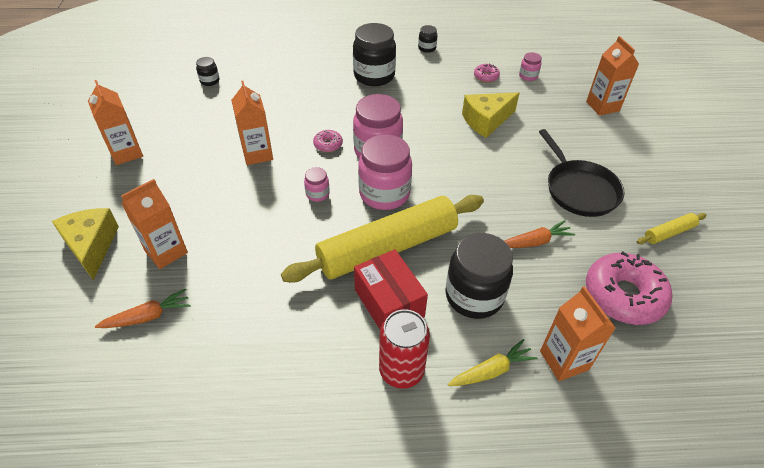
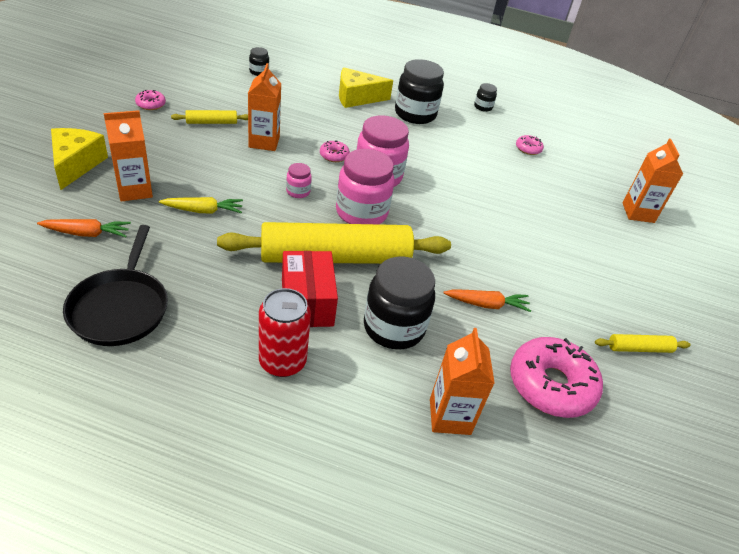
camera: 15 degrees right, 5 degrees down
orange carton [88,80,143,165] -> pink donut [135,90,166,110]
yellow carrot [448,339,538,386] -> yellow carrot moved to [159,197,243,214]
yellow cheese [462,92,520,138] -> yellow cheese moved to [339,68,393,108]
pink jar [519,52,542,81] -> none
black pan [539,129,624,217] -> black pan moved to [63,225,168,346]
none -> yellow rolling pin [171,110,248,124]

